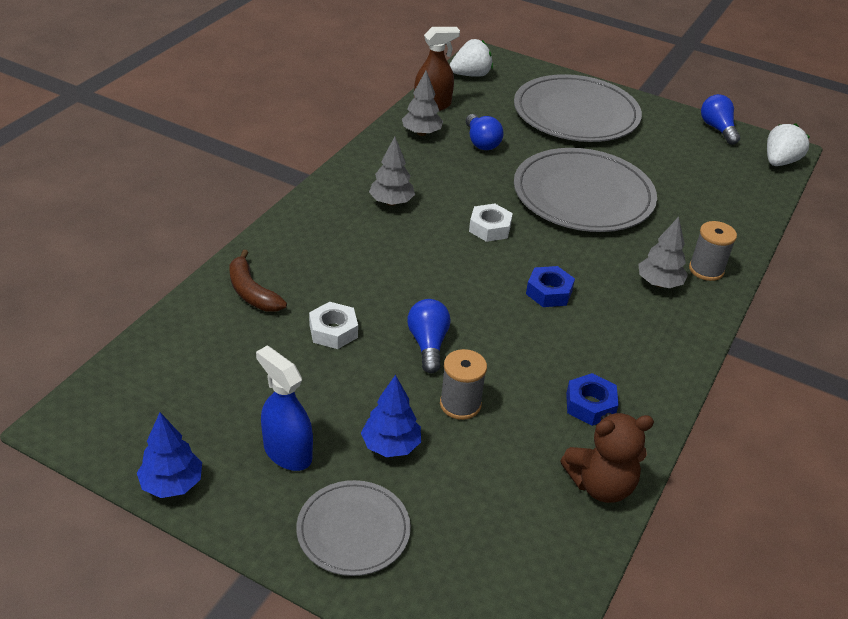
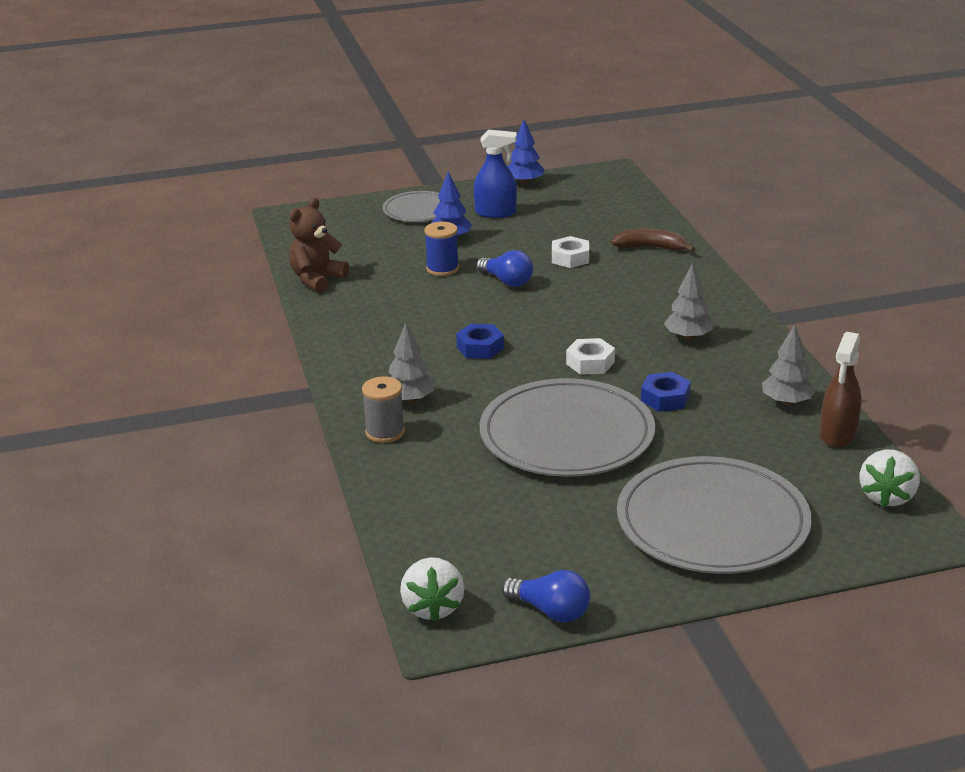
camera: 140 degrees right, 10 degrees down
grey spool [440,349,487,420] -> blue spool [424,222,459,276]
blue light bulb [466,114,504,150] -> none
blue nut [566,373,619,426] -> blue nut moved to [641,372,691,412]

